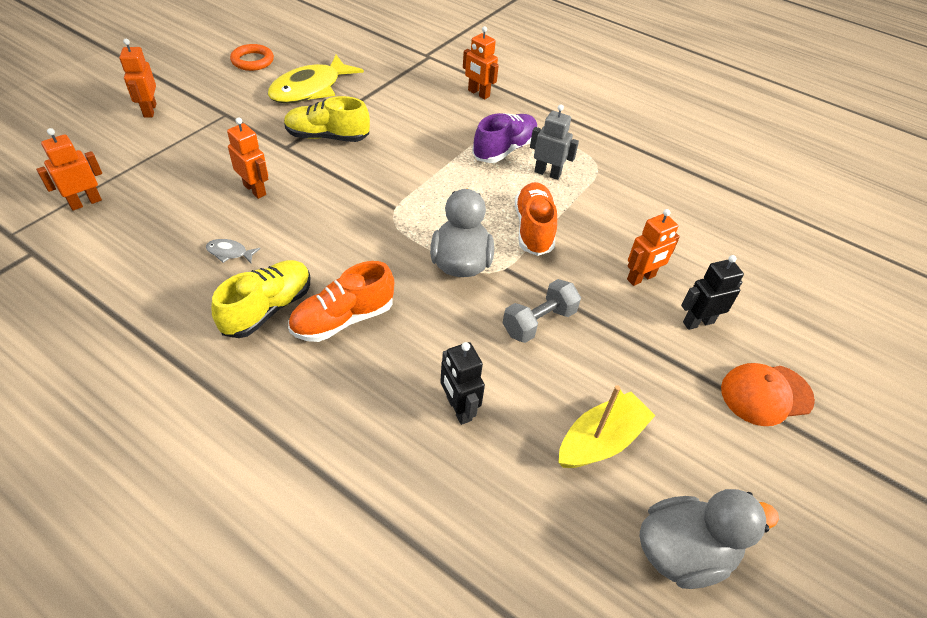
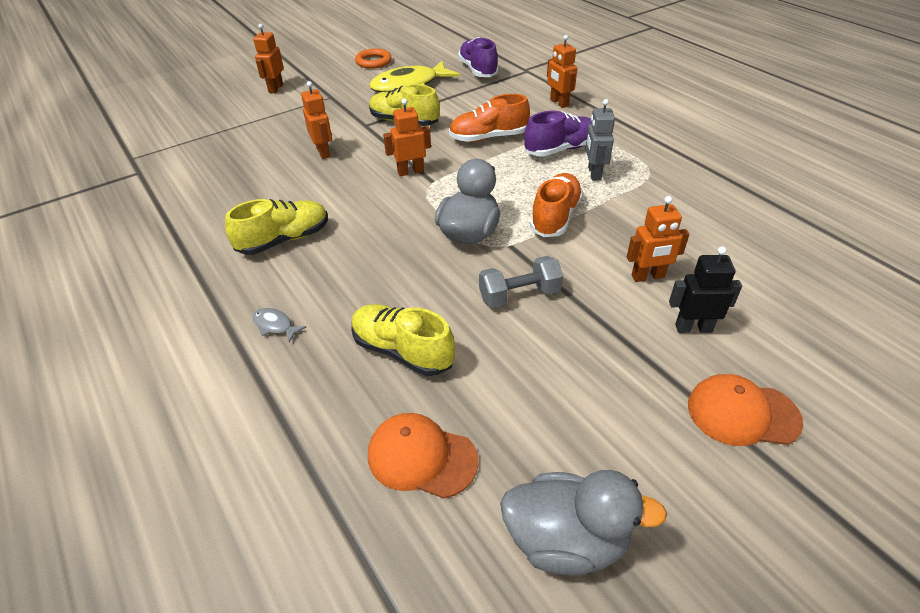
camera: 25 degrees right, 5 degrees down
orange robot [36,128,102,211] -> orange robot moved to [383,99,431,176]
grey fish [206,239,260,263] -> grey fish moved to [253,308,306,343]
orange shoe [288,261,394,342] -> orange shoe moved to [449,94,530,142]
black robot [440,342,485,425] -> yellow shoe [351,304,455,376]
grey robot [530,104,579,180] -> grey robot turned 135 degrees counterclockwise [585,99,615,181]
yellow boat [558,385,656,468] -> none
none -> orange cap [368,413,479,498]
none -> purple shoe [458,37,499,77]

